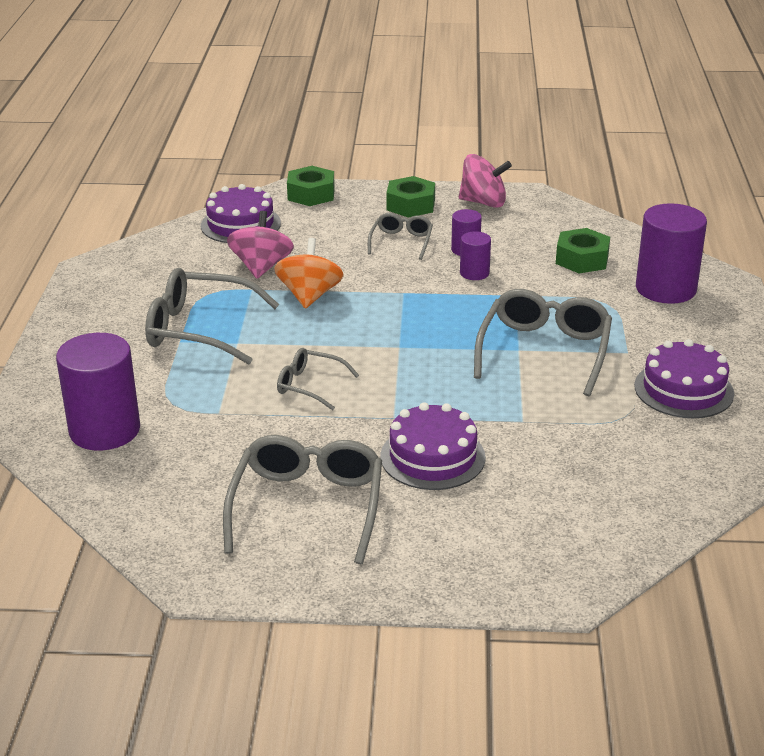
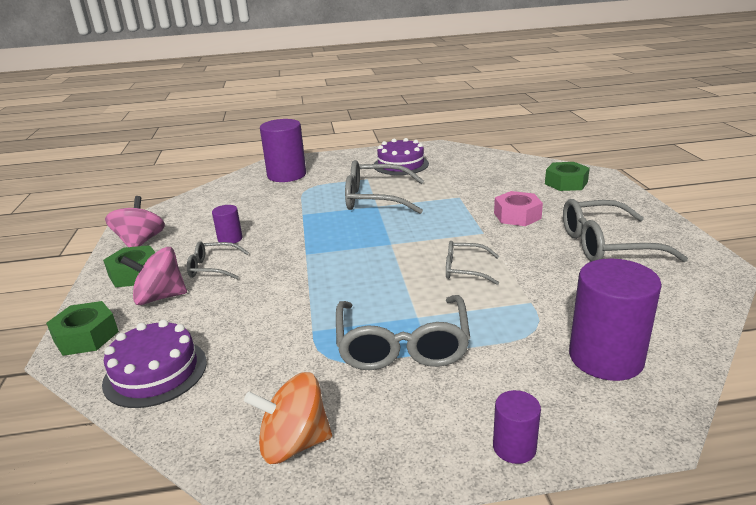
camera: 100 degrees left, 5 degrees down
pink spinning top [227,211,294,279] -> pink spinning top moved to [120,247,187,305]
orange spinning top [274,238,344,309] -> orange spinning top moved to [244,372,332,464]
grey glasses [277,348,359,410] -> grey glasses turned 90 degrees clockwise [446,241,499,285]
purple cake [381,402,486,490] -> pink nut [494,191,543,226]
purple cylinder [460,231,491,280] -> purple cylinder moved to [493,390,541,464]
green nut [556,228,610,273] -> green nut moved to [545,162,590,191]

